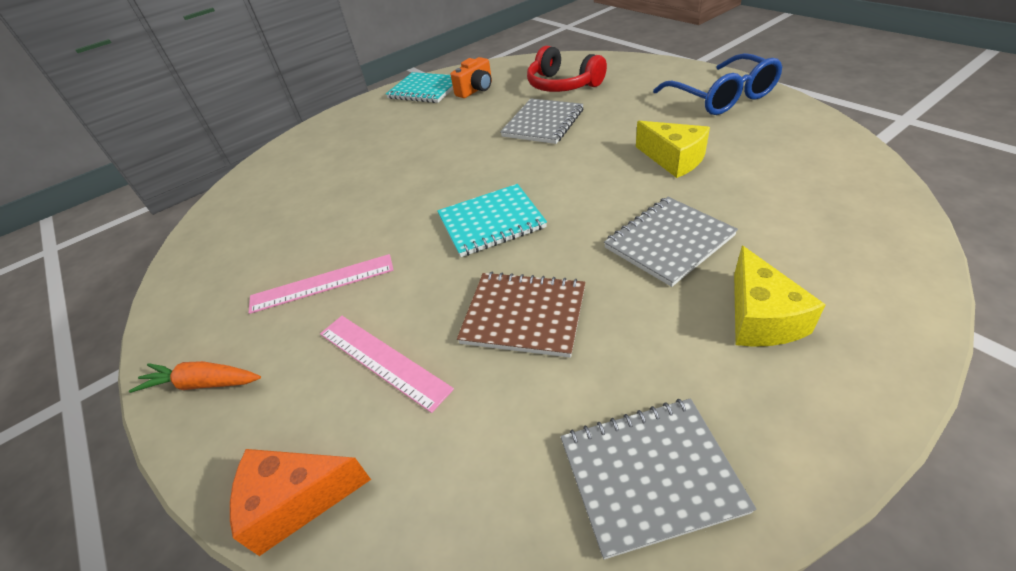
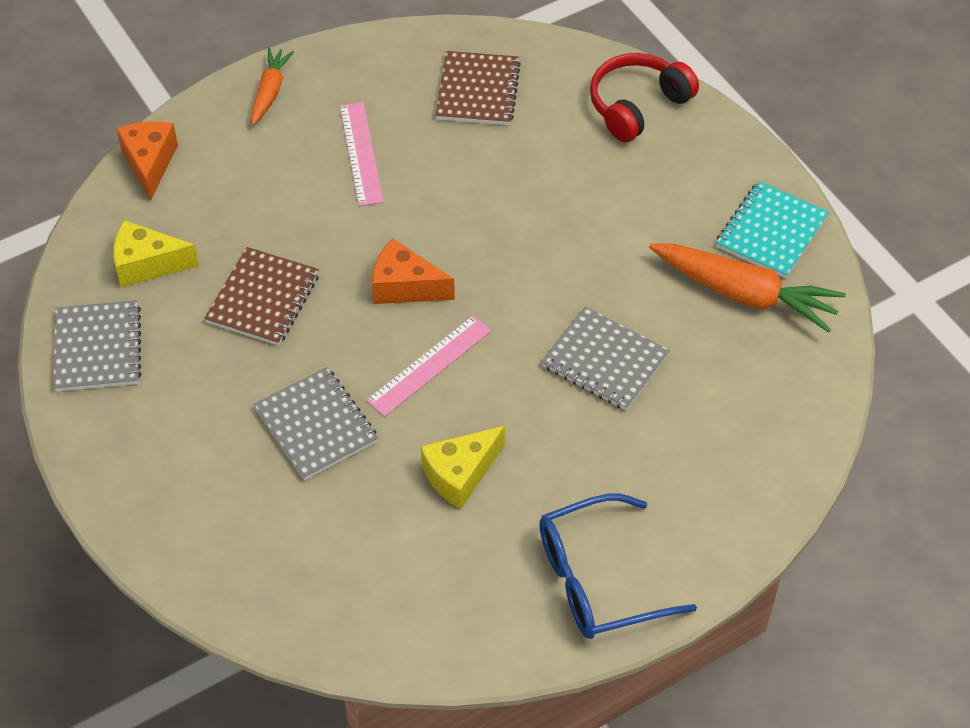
camera: 90 degrees right, 10 degrees up
pink ruler [320,316,454,413] -> pink ruler moved to [366,316,491,417]
turquoise notebook [437,184,547,257] -> orange cheese [372,238,455,304]
orange camera [450,57,492,98] -> orange carrot [649,243,846,333]
red headphones [527,46,607,92] -> red headphones moved to [590,53,699,142]
yellow cheese [734,246,826,347] -> yellow cheese moved to [113,220,199,288]
none -> brown notebook [436,51,521,125]

